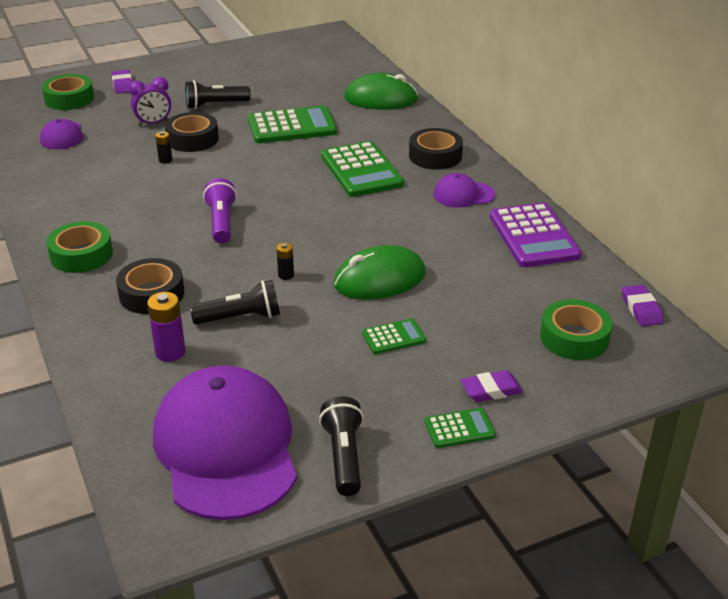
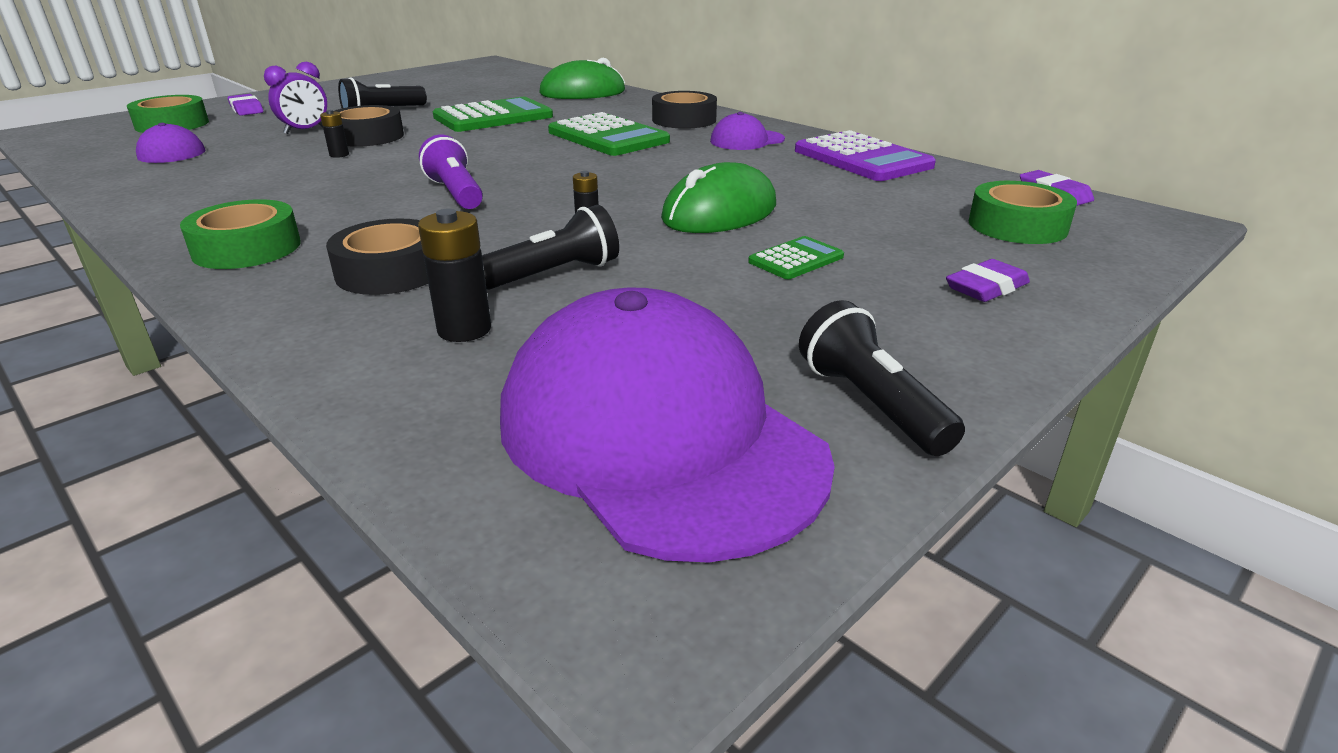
camera: 20 degrees left, 5 degrees down
purple battery [147,292,186,362] -> black battery [418,209,491,342]
green calculator [425,408,496,448] -> none

